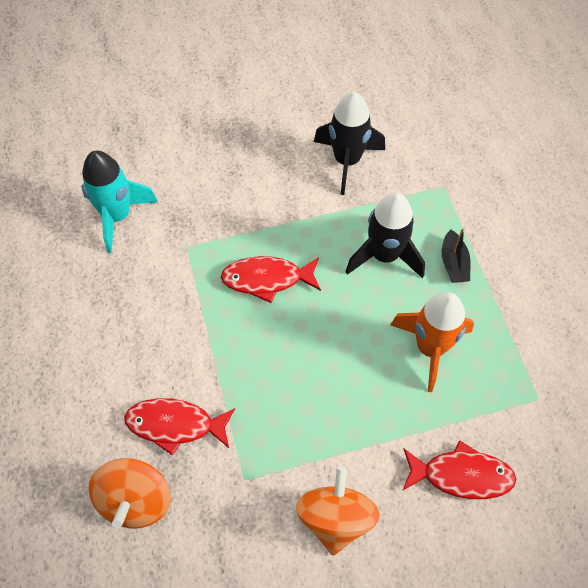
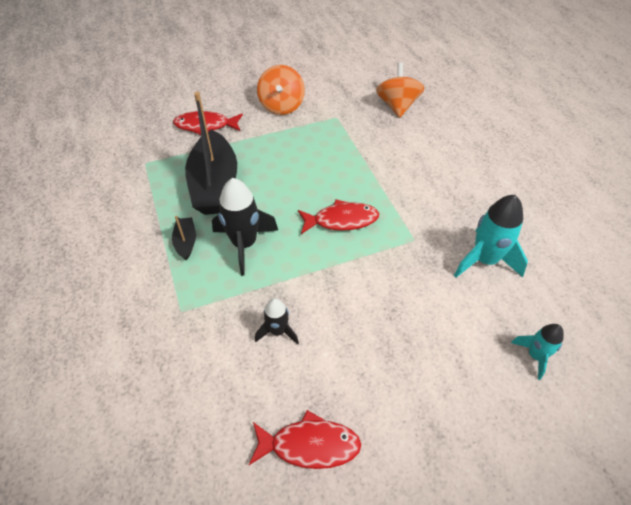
camera: 175 degrees right, 10 degrees down
red fish [124,398,235,456] -> red fish moved to [249,410,361,469]
black rocket [314,92,385,195] -> black rocket [255,298,299,344], size x0.58
orange rocket [390,292,474,392] -> black boat [185,92,237,215]
none -> turquoise rocket [511,324,564,380]

